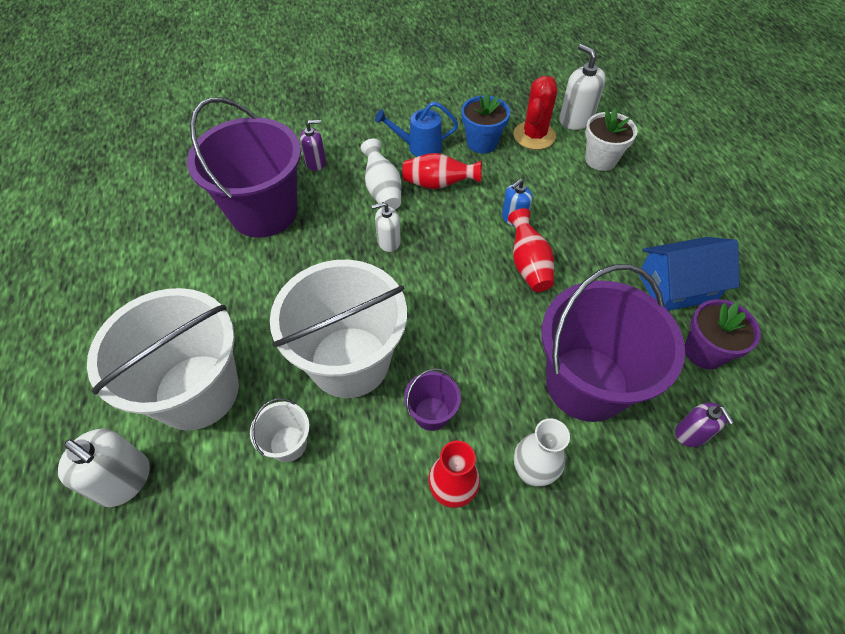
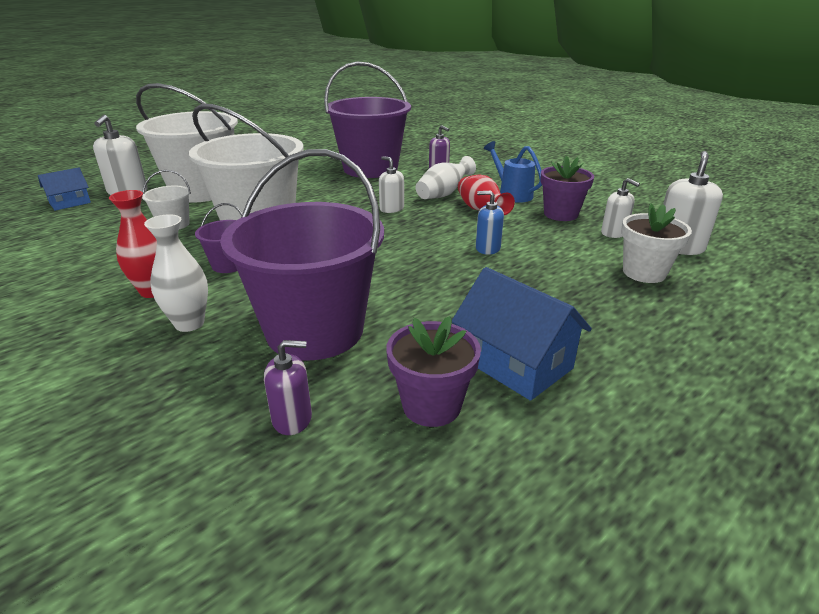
camera: 60 degrees right, 25 degrees down
blue flower pot [461,92,510,154] -> purple flower pot [540,155,594,221]
red vase [508,208,554,292] -> none
red cactus [513,76,557,150] -> white soap dispenser [601,178,640,238]
purple soap dispenser [675,403,734,447] -> purple soap dispenser turned 135 degrees counterclockwise [264,340,312,435]
none -> blue house [38,167,91,211]

